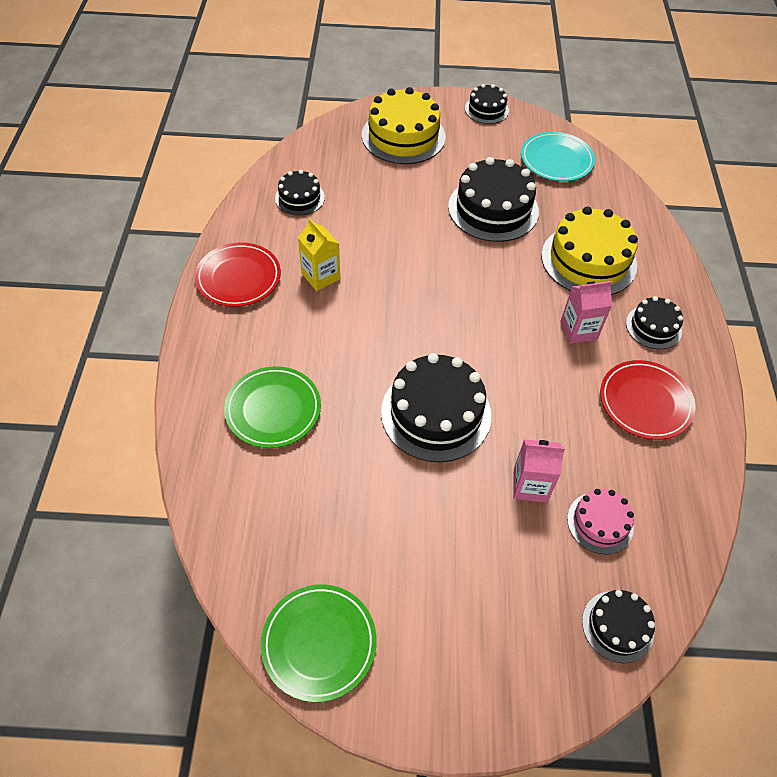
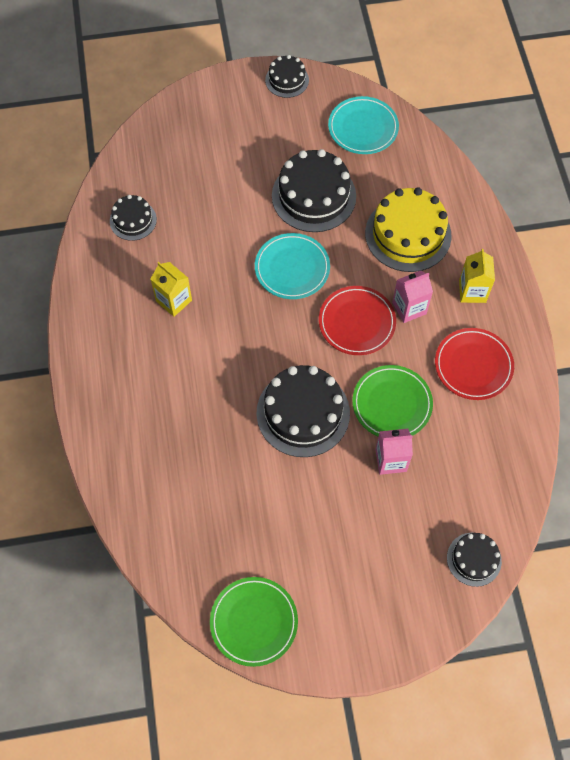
camera: 10 degrees left, 10 degrees up
red plate [195,242,281,307] -> red plate moved to [319,286,396,355]
green plate [224,366,321,448] -> green plate moved to [352,365,433,436]
yellow cake [362,87,445,164] -> none
pink cake [567,489,634,554] -> none
black cake [626,296,684,349] -> yellow carton [459,249,495,303]
none -> turquoise plate [255,233,330,299]

